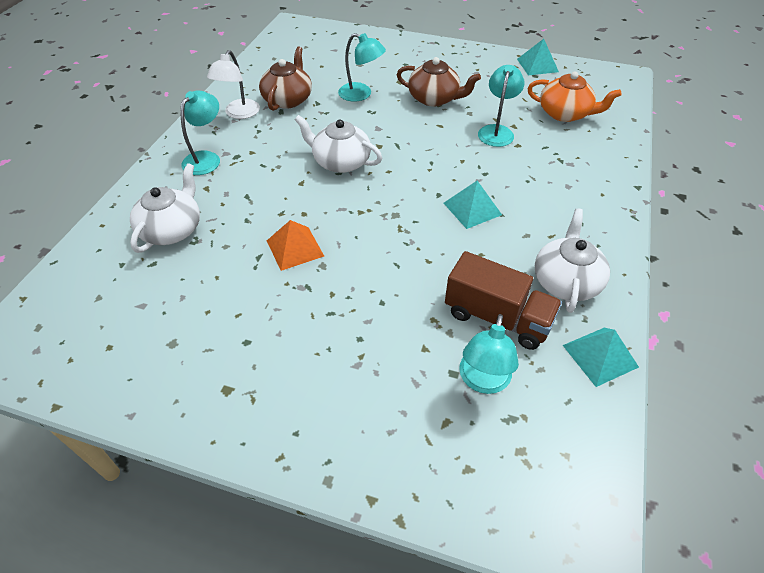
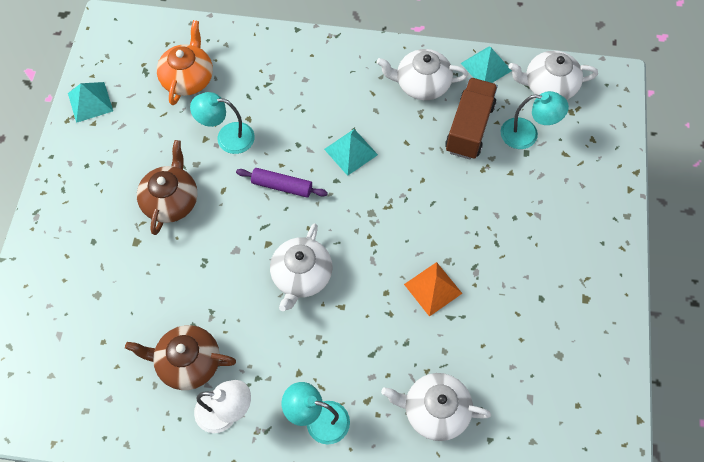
camera: 100 degrees left, 15 degrees up
turquoise lamp [338,33,386,102] -> none
none -> purple rolling pin [236,168,328,198]
none -> white teapot [508,51,598,100]

